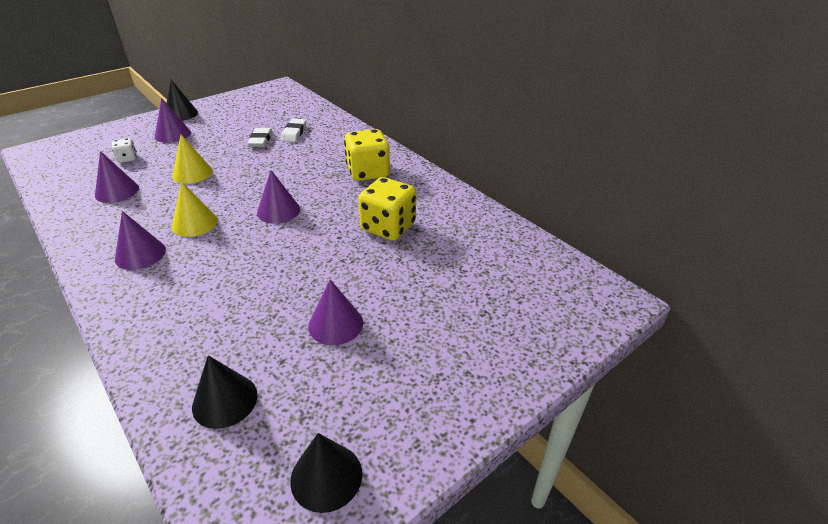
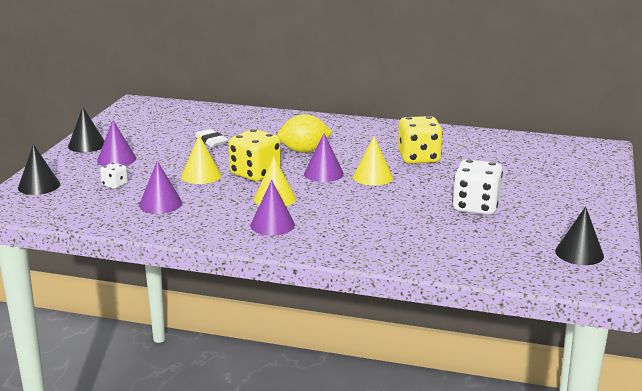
camera: 35 degrees left, 15 degrees down
black cone [192,355,258,429] -> black cone moved to [18,144,60,195]
white eraser [281,119,306,142] -> none
purple cone [308,279,363,345] -> white dice [452,159,503,215]
yellow dice [344,129,390,181] -> yellow dice moved to [229,129,281,181]
none -> yellow lemon [278,114,333,153]
none -> yellow cone [353,136,393,186]

